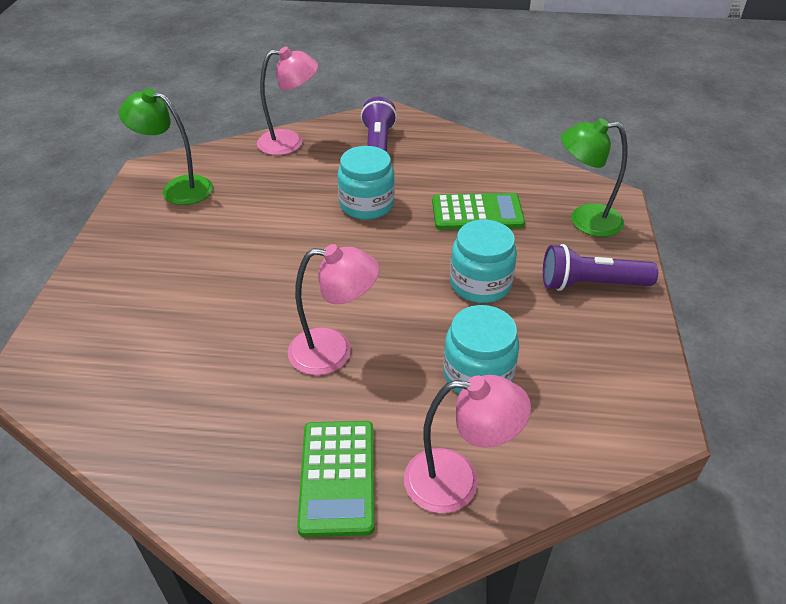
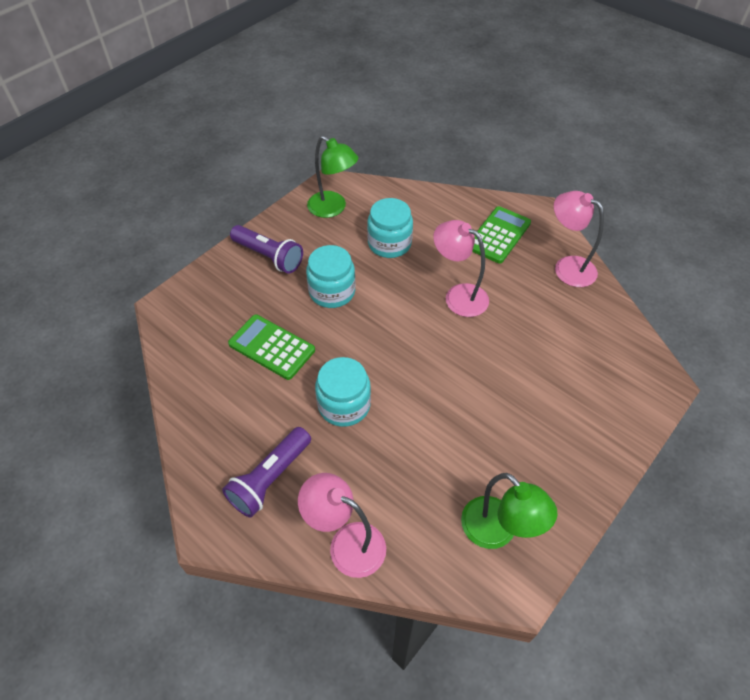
camera: 145 degrees left, 10 degrees up
pink lamp [404,375,531,513] -> pink lamp moved to [554,191,604,287]
green lamp [561,118,627,237] -> green lamp moved to [307,136,358,218]

